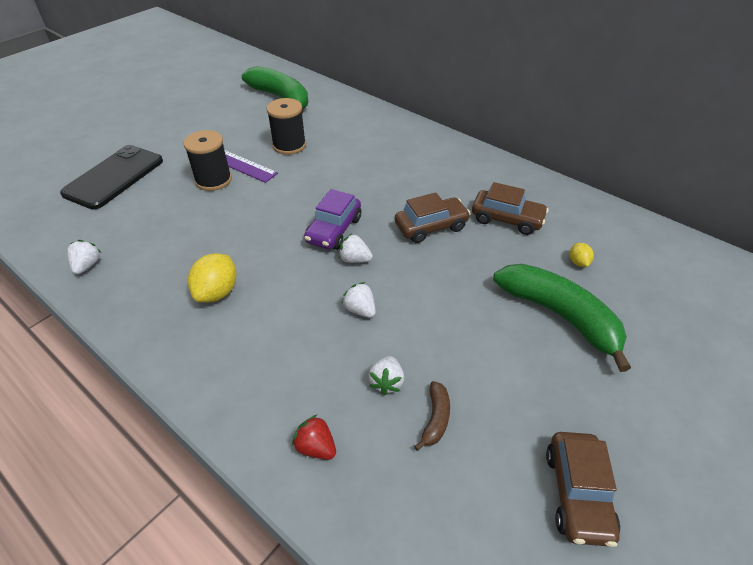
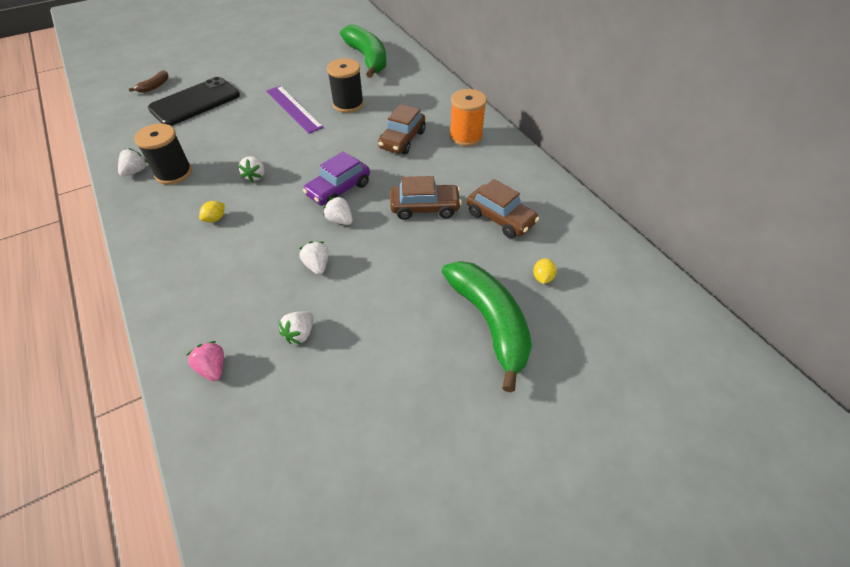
camera: 20 degrees right, 5 degrees up
black spool [183,130,232,191] -> black spool moved to [134,123,192,185]
yellow lemon [188,253,237,302] -> yellow lemon [199,201,225,222], size x0.53
red strawberry [292,415,336,460] -> pink strawberry [187,341,224,381]
brown banana [414,381,450,451] -> brown banana moved to [129,70,169,93]
brown car [546,432,620,547] -> brown car moved to [378,104,426,155]
none -> white strawberry [238,156,264,183]
none -> orange spool [450,89,487,146]

